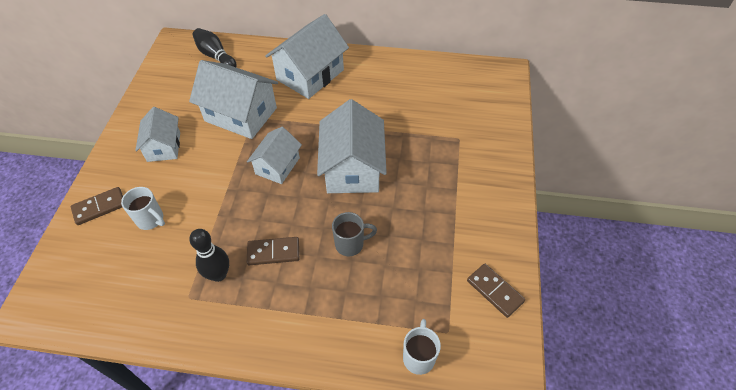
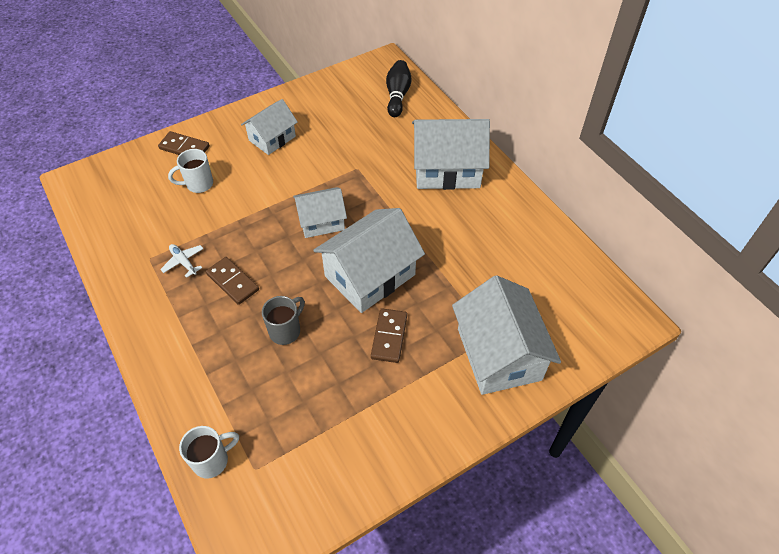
camera: 50 degrees right, 0 degrees up
white mug [121,187,165,230] -> white mug turned 75 degrees clockwise [168,149,213,193]
white house [189,60,278,139] -> white house moved to [452,275,561,395]
black bowling pin [189,229,229,282] -> white plane [160,244,204,278]
grey mug [332,212,377,256] -> grey mug turned 90 degrees counterclockwise [262,296,305,345]
brown domino [467,263,525,318] -> brown domino moved to [371,308,407,363]

